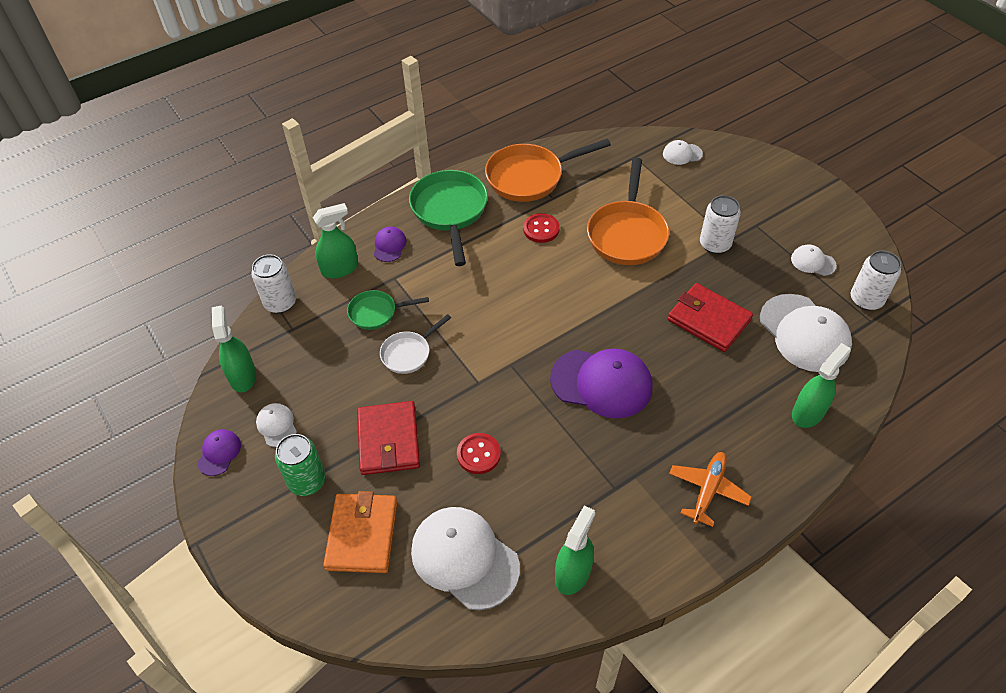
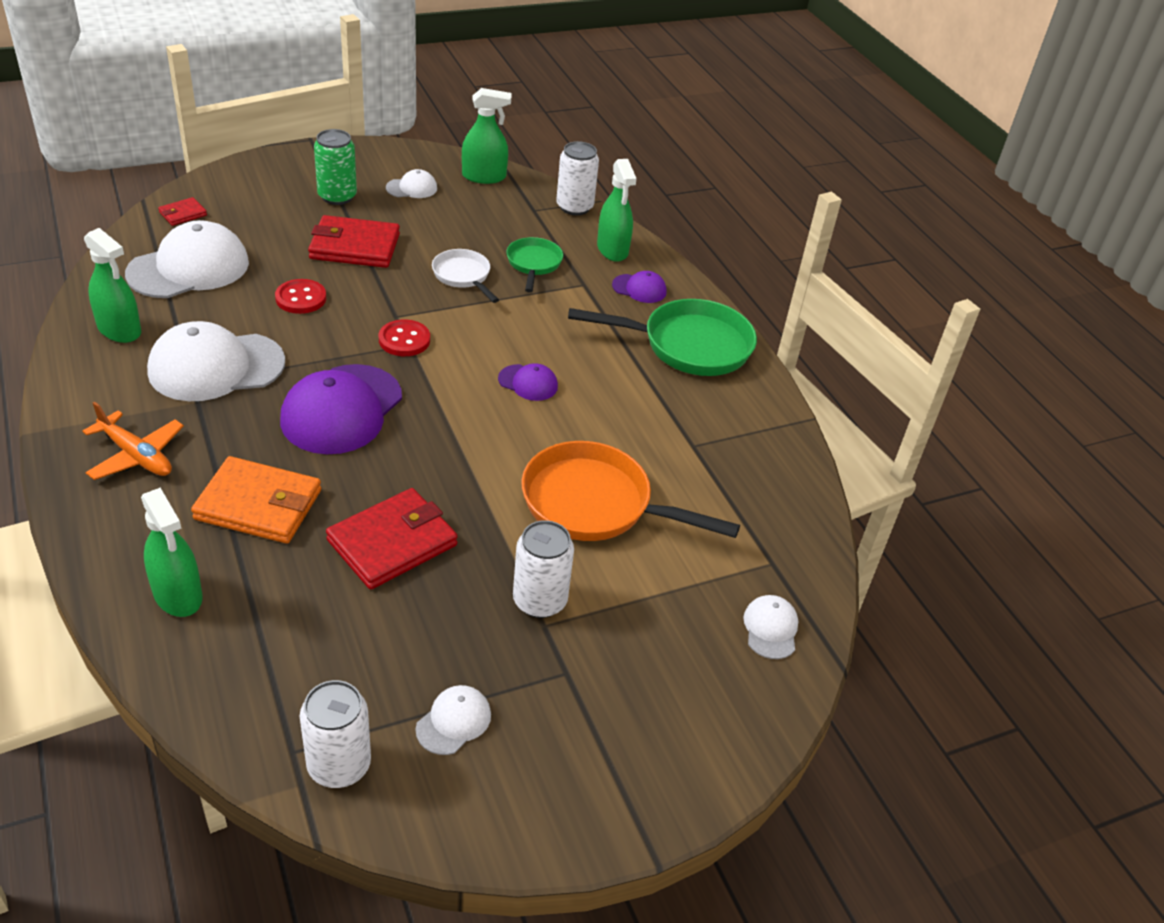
camera: 95 degrees right, 10 degrees down
purple cap [197,429,241,476] -> purple cap moved to [498,363,558,401]
orange wallet [323,491,397,573] -> orange wallet moved to [191,456,321,544]
orange pan [485,139,611,202] -> none
red button [523,213,560,243] -> red button moved to [379,320,430,356]
white cap [760,294,852,372] -> white cap moved to [147,321,285,401]
none -> red wallet [158,197,207,226]

